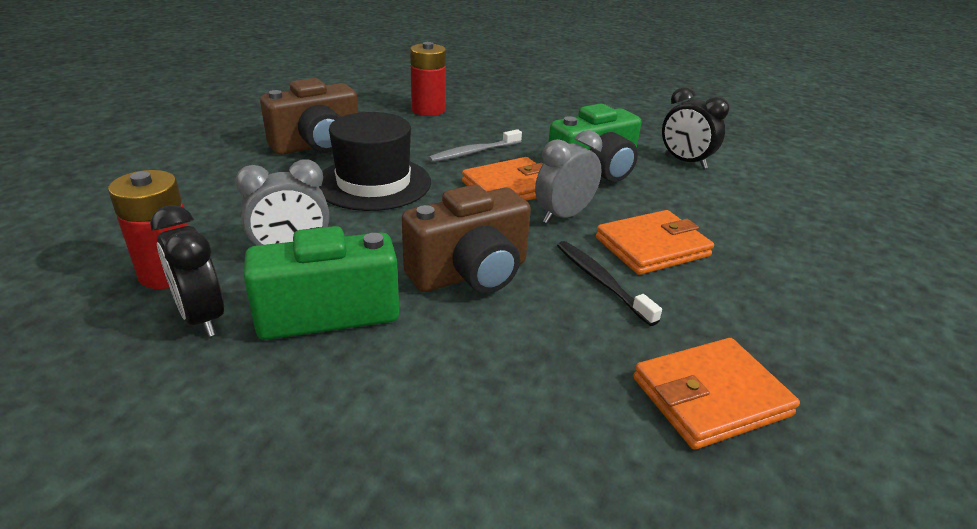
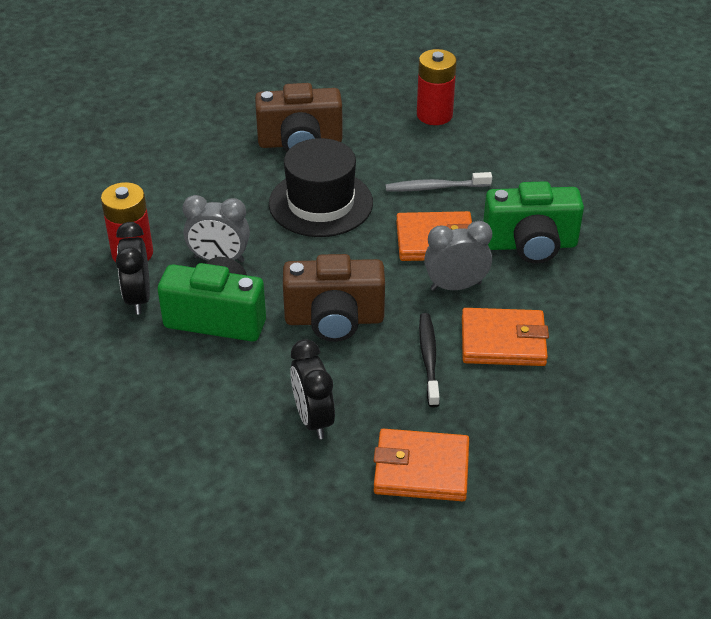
camera: 30 degrees right, 10 degrees up
black clock [662,87,729,169] -> black clock moved to [290,339,335,439]

